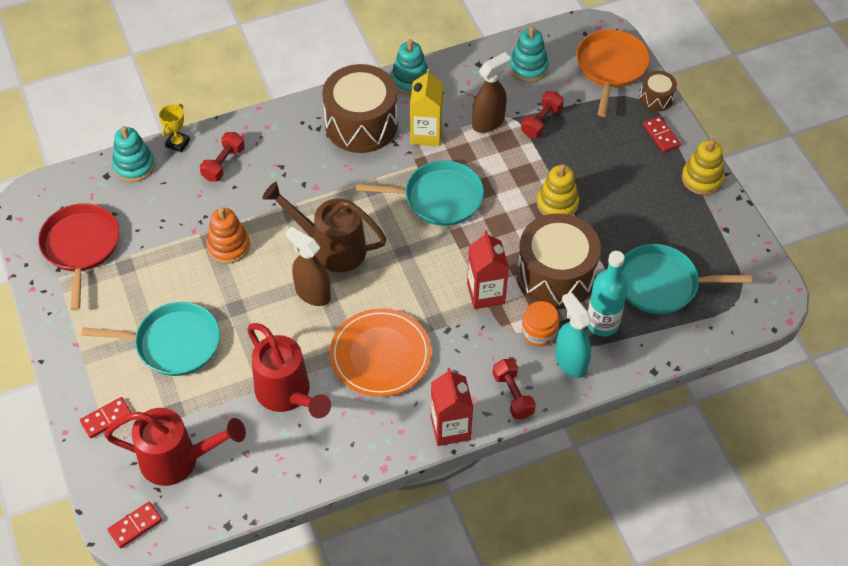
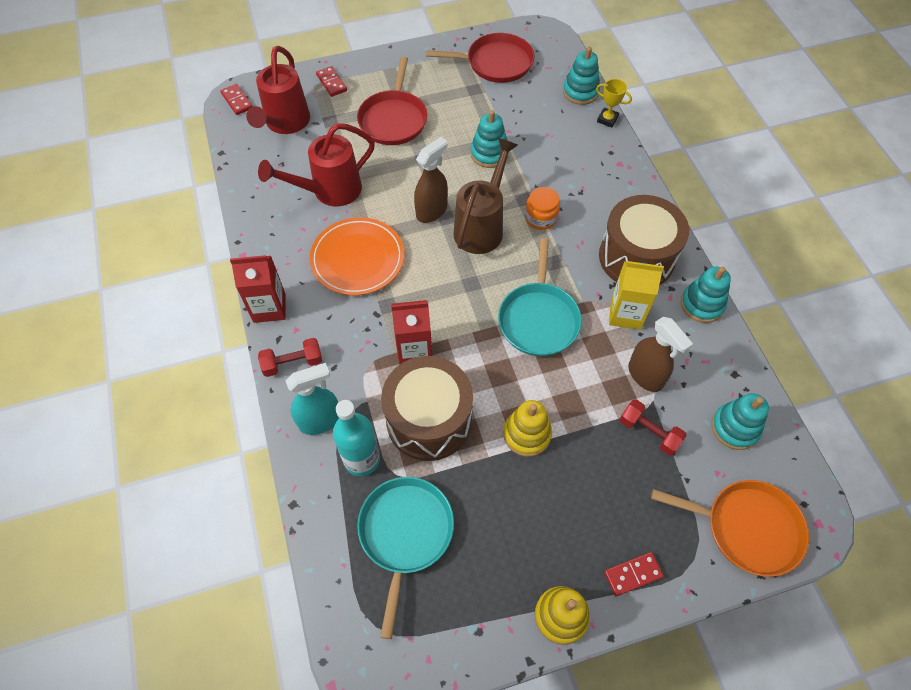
camera: 95 degrees right, 5 degrees up
turquoise pan [81,302,220,376] -> red pan [357,57,427,145]
red dumbbell [200,132,245,182] -> none
orange stacking toy [206,207,250,264] -> turquoise stacking toy [470,110,509,168]
orange jar [522,301,559,346] -> orange jar moved to [525,187,560,230]
brown drum [640,71,677,112] -> none

